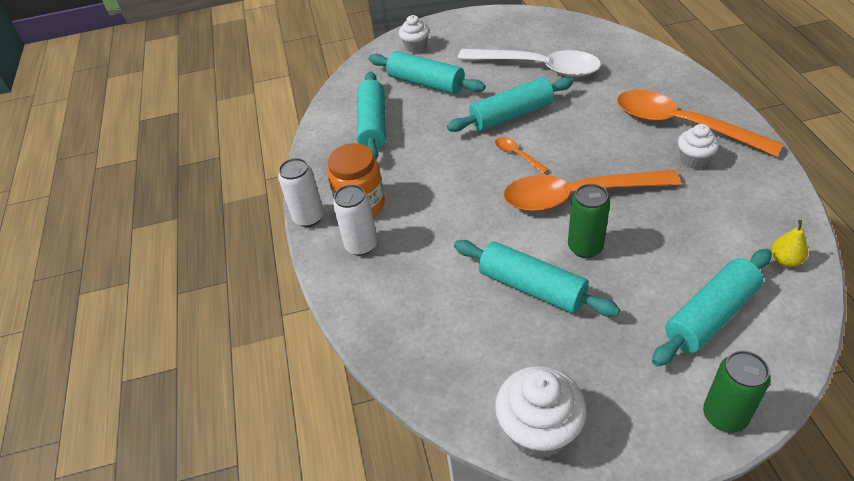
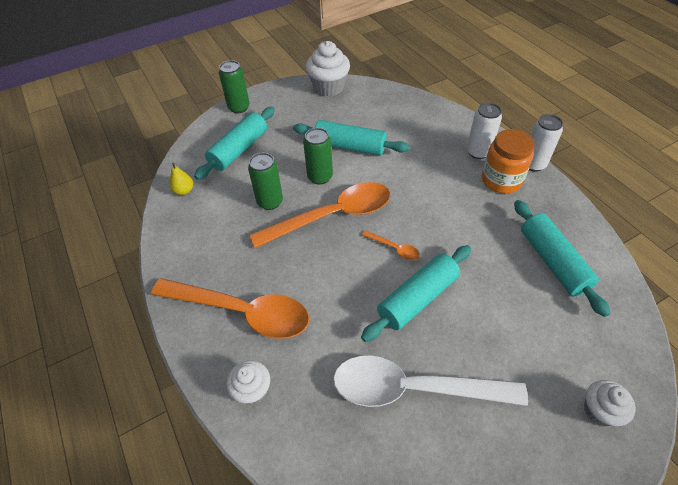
camera: 160 degrees right, 5 degrees up
turquoise rolling pin [369,51,486,94] -> none
white cupcake [678,124,719,169] -> white cupcake moved to [226,360,270,405]
none -> green can [248,153,283,210]

